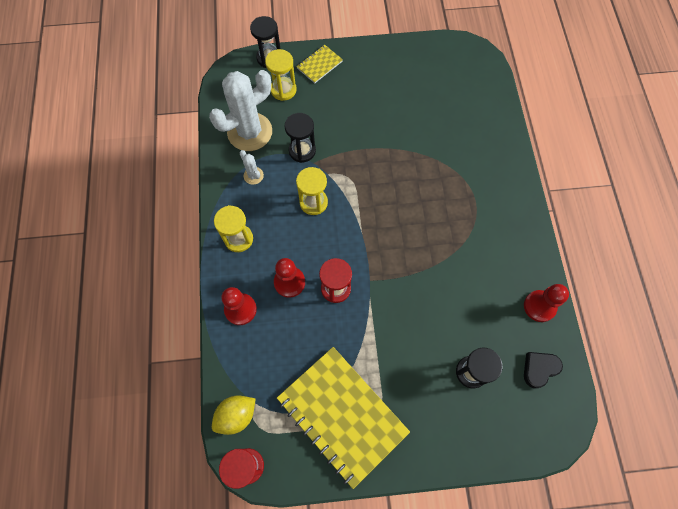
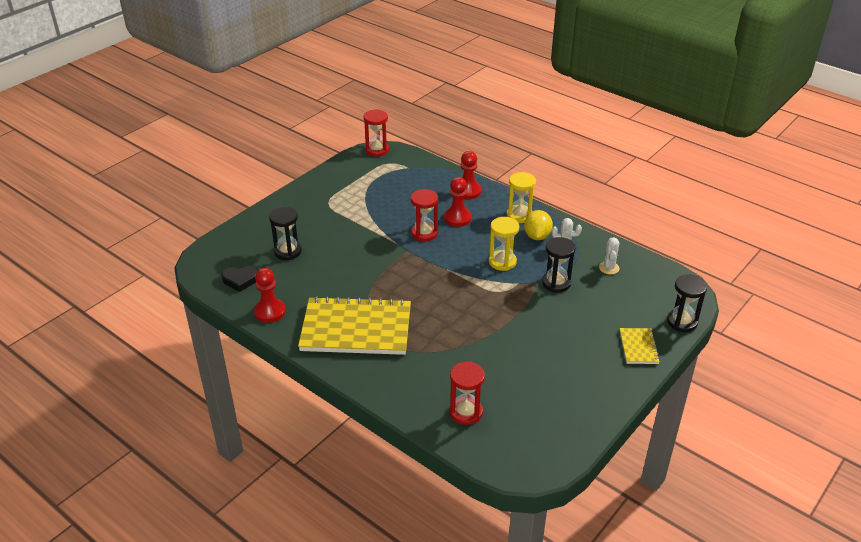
camera: 135 degrees right, 30 degrees down
white cactus [209,70,272,151] -> white cactus [599,237,620,274], size x0.43
yellow lemon [212,395,256,435] -> yellow lemon moved to [524,210,553,240]
yellow hourglass [265,49,297,101] -> none
yellow notebook [277,347,410,489] -> yellow notebook moved to [298,296,411,355]
black heart [524,352,563,388] -> black heart turned 75 degrees clockwise [221,266,258,292]
none -> red hourglass [449,362,485,425]

